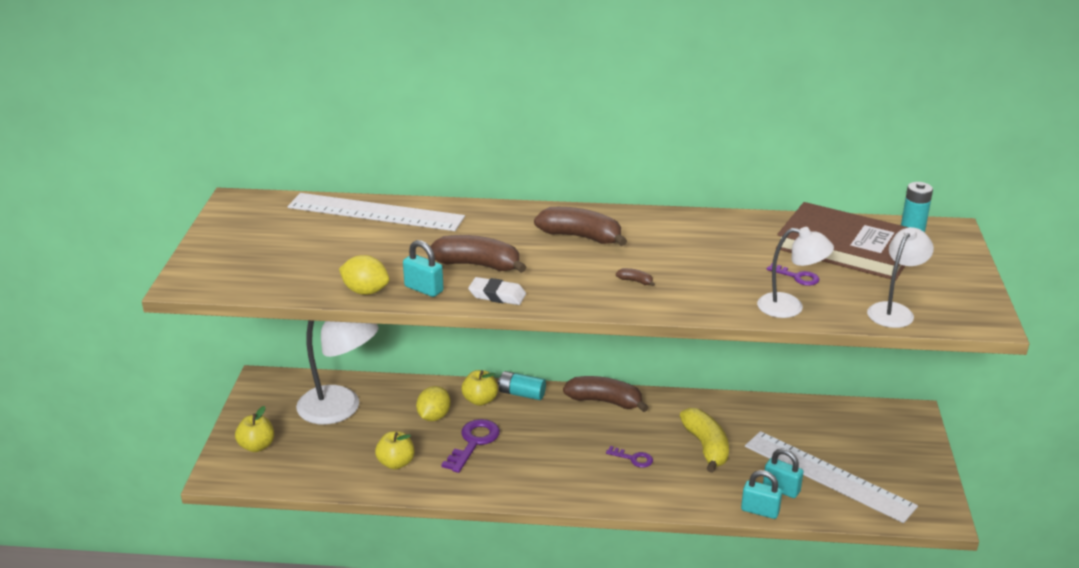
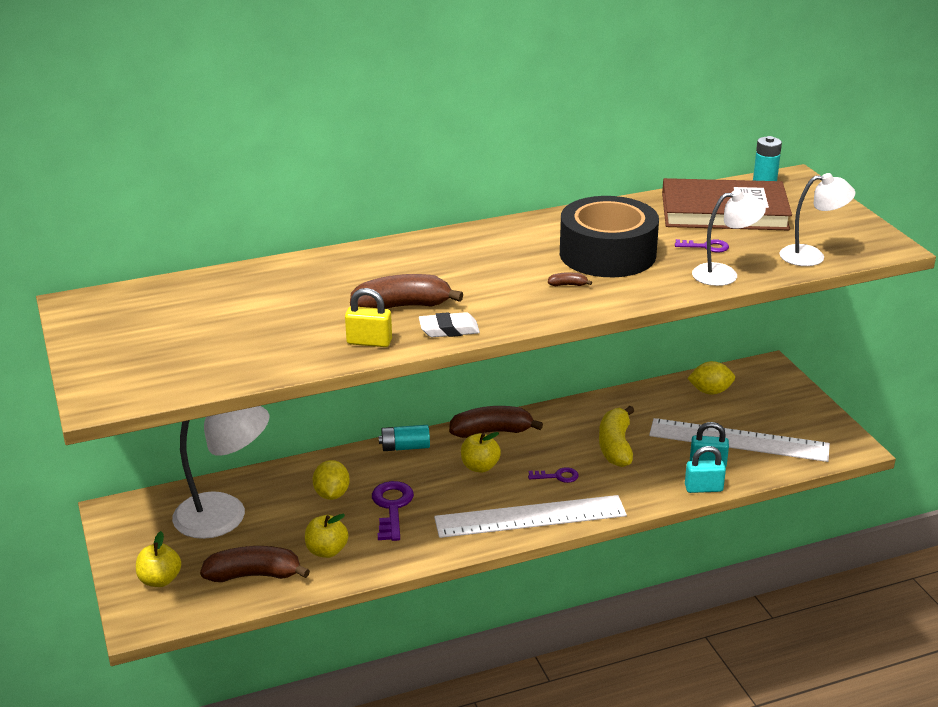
camera: 25 degrees left, 0 degrees up
white ruler [288,193,465,231] -> white ruler moved to [434,495,627,538]
yellow lemon [339,255,389,295] -> yellow lemon moved to [687,361,735,395]
turquoise padlock [403,240,444,297] -> yellow padlock [345,288,392,347]
yellow apple [462,370,498,406] -> yellow apple moved to [461,432,501,473]
brown banana [534,207,627,246] -> brown banana moved to [200,546,310,582]
yellow banana [680,408,729,473] -> yellow banana turned 135 degrees counterclockwise [599,406,634,467]
white lamp [867,227,934,328] -> white lamp turned 75 degrees clockwise [779,173,855,266]
none -> black tape [560,196,659,277]

